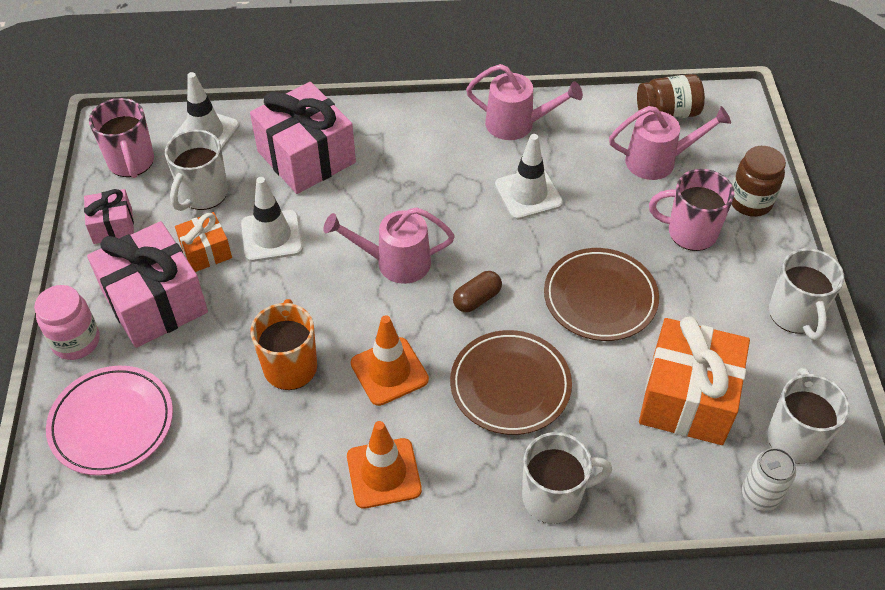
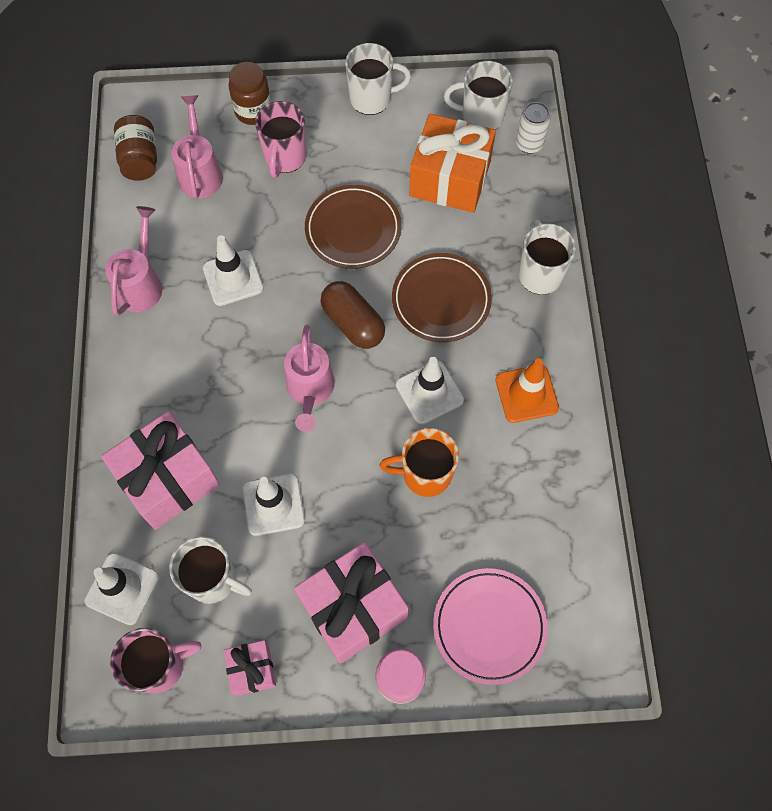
camera: 90 degrees left, 15 degrees up
orange gift [175,212,232,272] -> none
orange traffic cone [351,315,429,406] -> white traffic cone [396,357,464,424]
brown capsule [453,271,502,312] -> brown capsule [321,281,385,349], size x1.62

